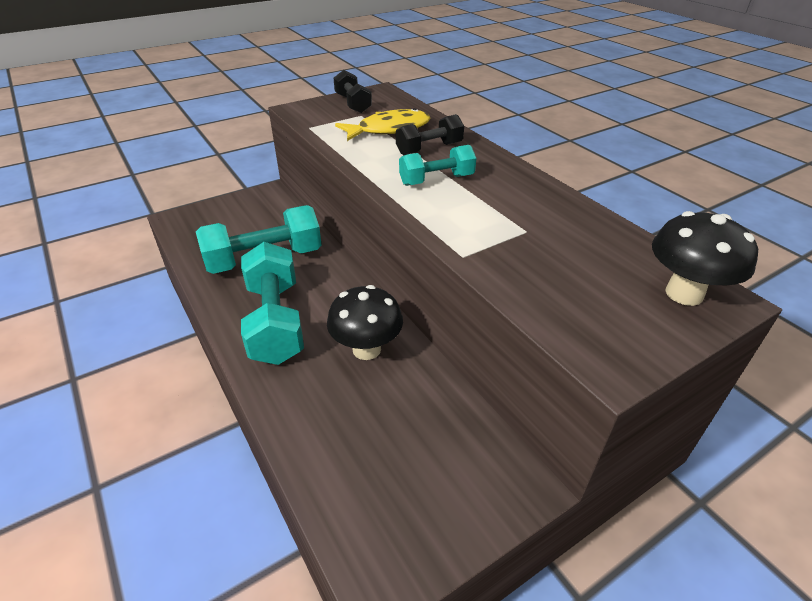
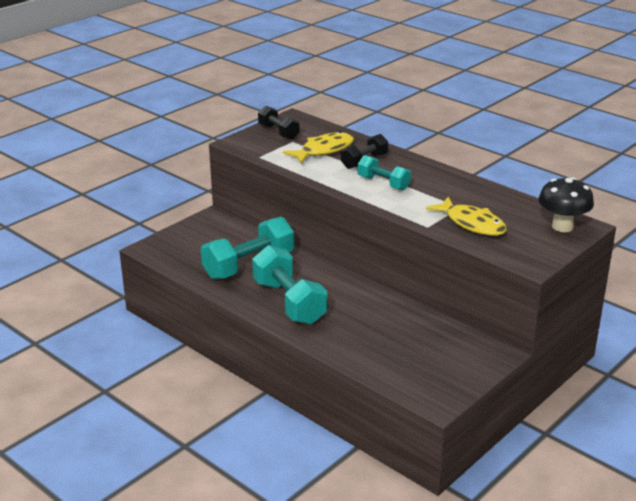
camera: 15 degrees left, 10 degrees down
black mushroom [327,285,403,360] -> none
turquoise dumbbell [399,145,476,186] -> turquoise dumbbell turned 75 degrees clockwise [358,155,411,190]
none -> yellow fish [426,197,507,236]

